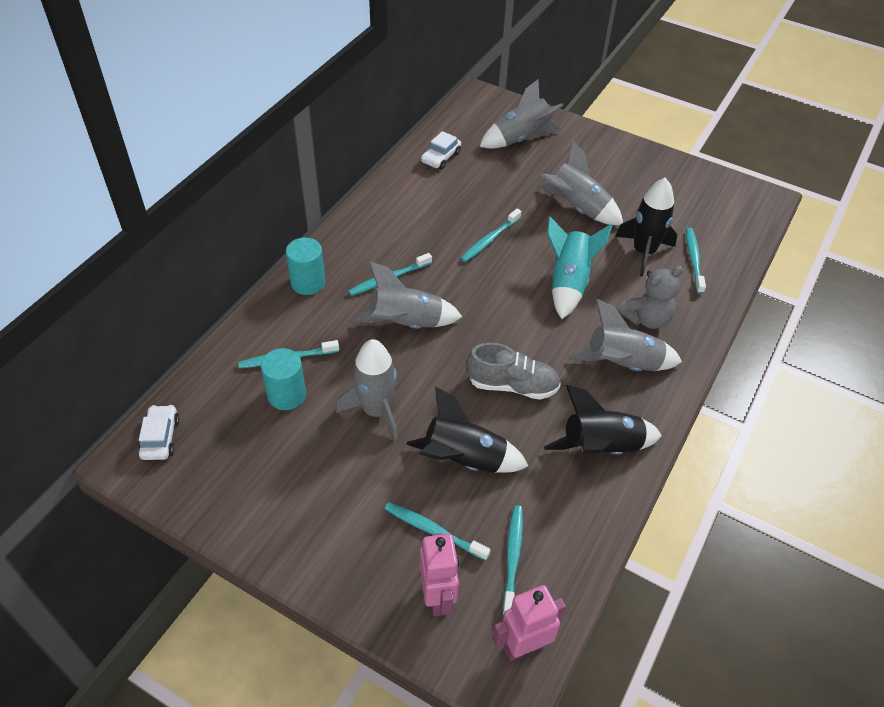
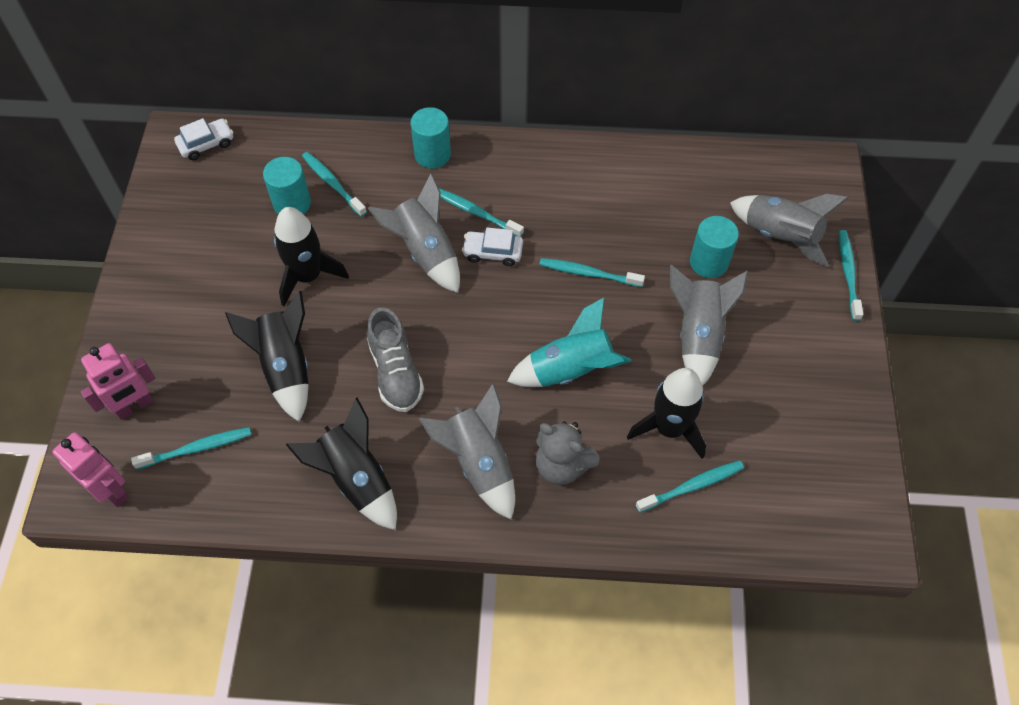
camera: 65 degrees right, 10 degrees up
grey rocket [336,339,398,441] -> black rocket [274,207,349,306]
turquoise toothbrush [385,502,490,561] -> turquoise toothbrush moved to [839,230,863,321]
white car [421,131,461,169] -> white car moved to [462,228,523,266]
none -> turquoise cylinder [690,216,739,278]

